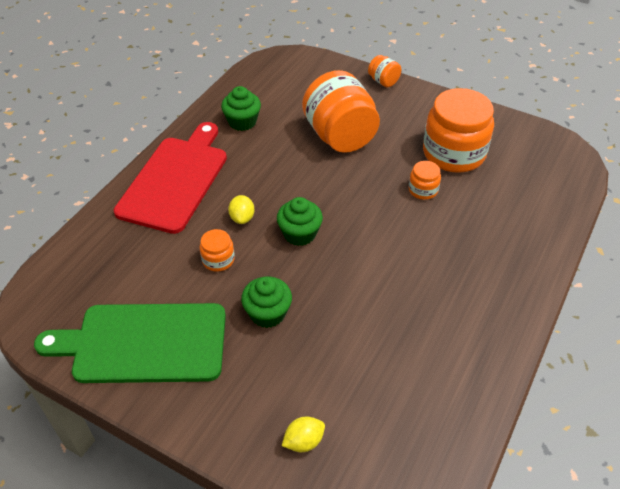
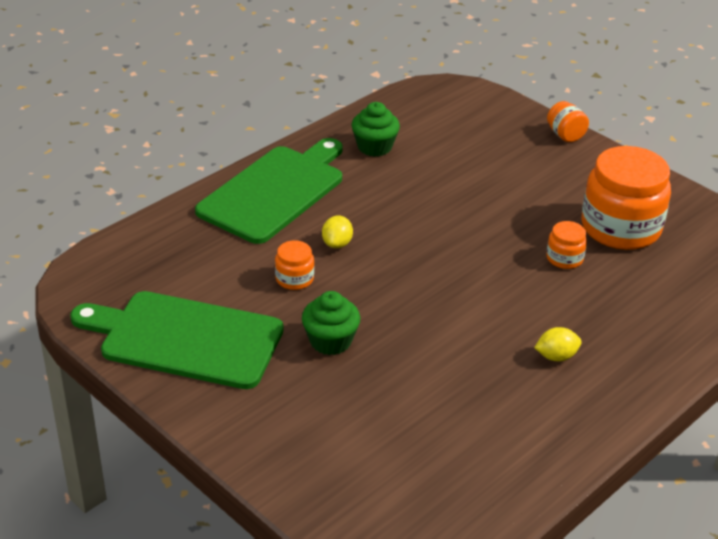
camera: 15 degrees right, 10 degrees down
red cutting board [114,122,227,234] -> green cutting board [195,138,343,244]
green cupcake [277,197,323,246] -> none
yellow lemon [282,417,325,452] -> yellow lemon moved to [534,327,582,362]
orange jar [302,70,380,153] -> none

